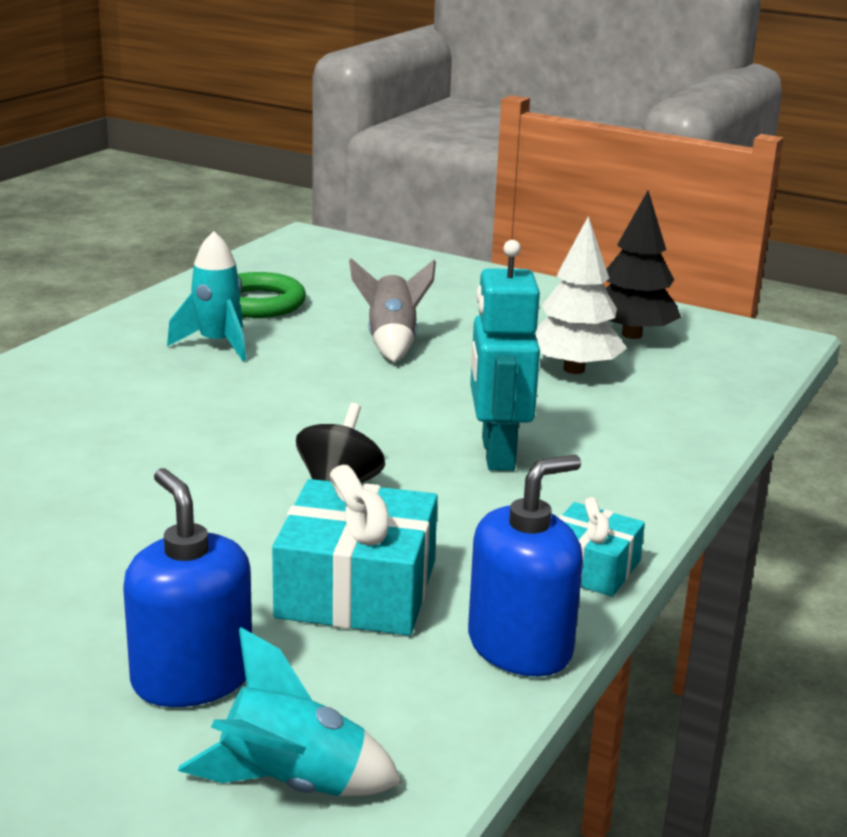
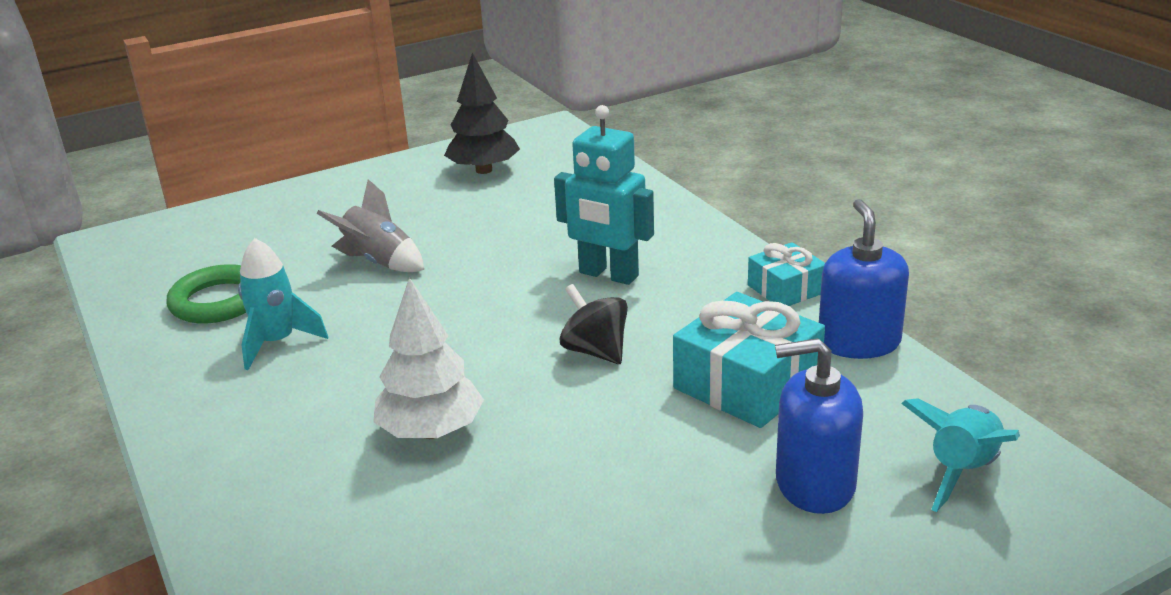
camera: 55 degrees left, 5 degrees up
white tree [535,216,627,374] -> white tree moved to [373,277,484,439]

